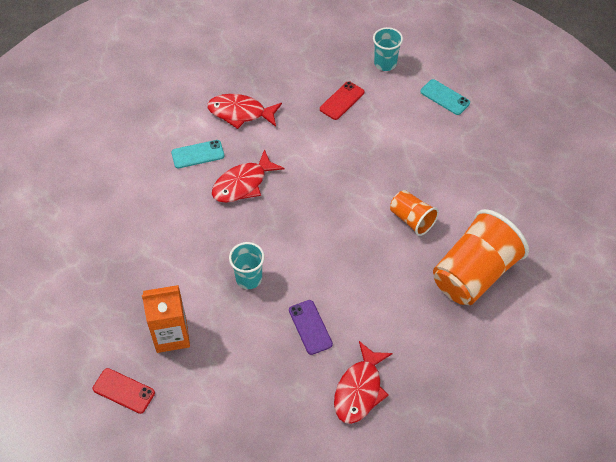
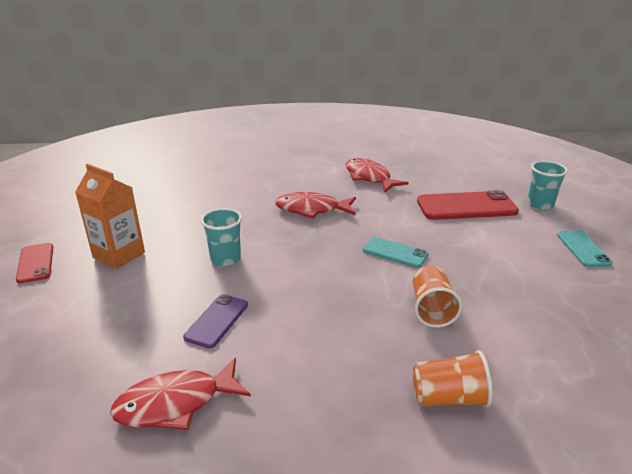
camera: 45 degrees right, 25 degrees down
turquoise phone [171,140,224,168] -> turquoise phone moved to [363,237,429,268]
red phone [320,81,364,120] -> red phone [417,190,519,220], size x1.74
orange cup [433,209,529,305] -> orange cup [413,350,493,407], size x0.53

